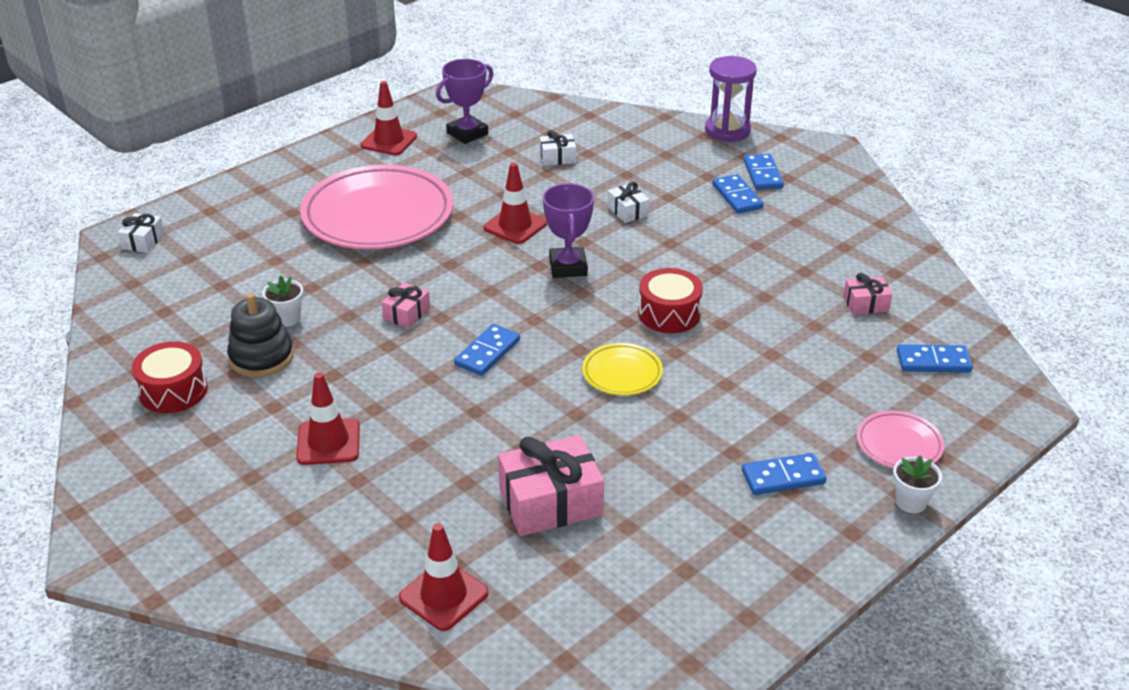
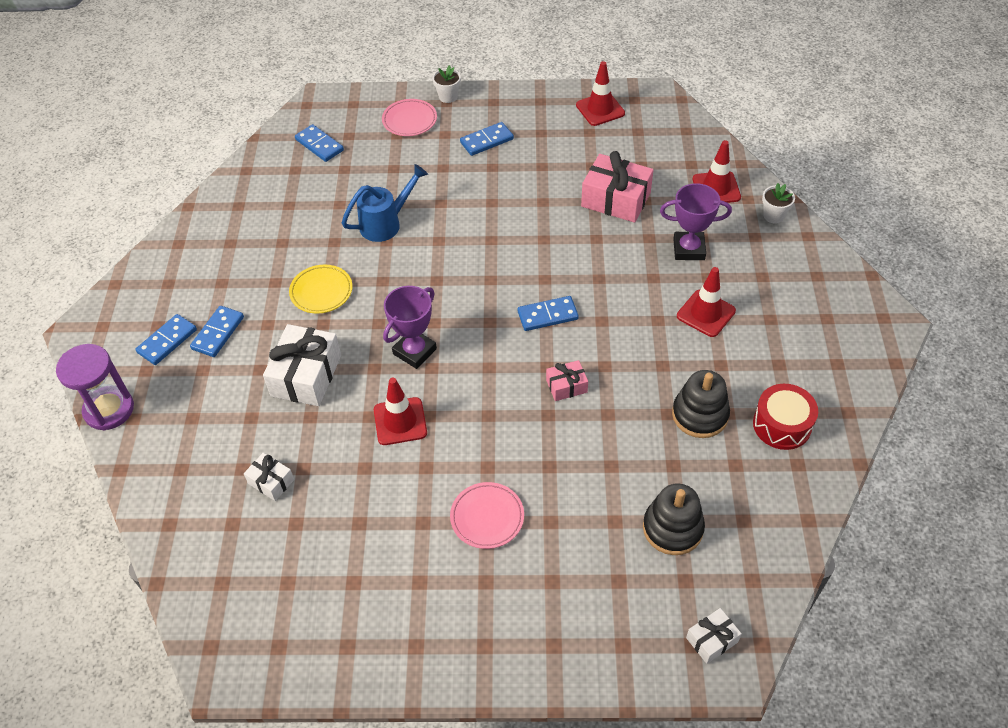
camera: 135 degrees left, 15 degrees up
white flower pot [263,276,303,327] -> white flower pot moved to [762,183,795,224]
pink plate [300,165,453,249] -> pink plate [450,482,524,549], size x0.46
red traffic cone [360,81,417,155] -> red traffic cone moved to [576,61,625,126]
purple trophy [436,59,493,144] -> purple trophy moved to [660,183,732,260]
yellow plate [582,343,663,395] -> yellow plate moved to [289,265,353,314]
white gift [607,182,650,223] -> white gift [263,324,341,406], size x1.91
red drum [638,268,703,333] -> none
blue domino [742,453,827,495] -> blue domino turned 60 degrees counterclockwise [460,122,514,156]
pink gift [843,273,892,315] -> none
none -> blue watering can [342,164,428,242]
none -> black stacking toy [643,484,705,555]

